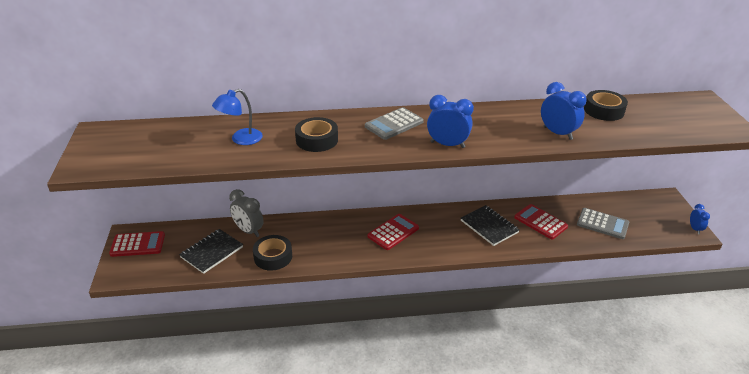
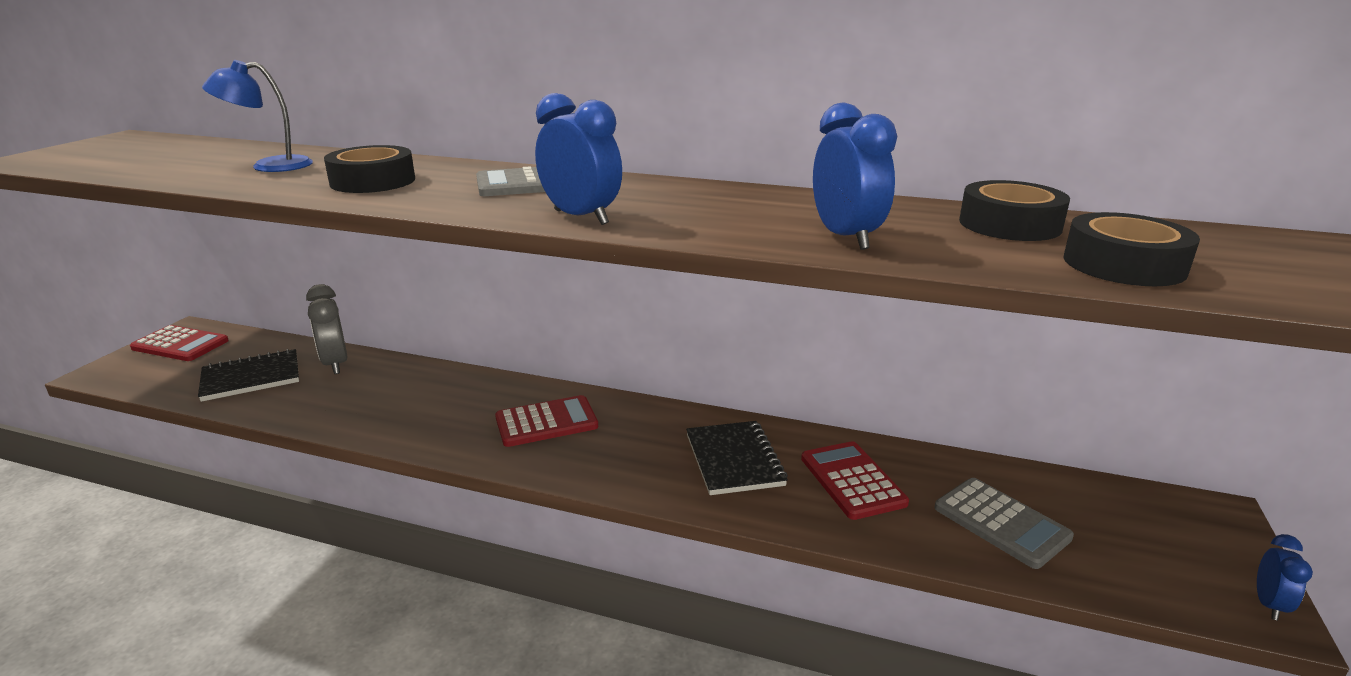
camera: 25 degrees right, 10 degrees down
black tape [253,235,292,271] -> black tape moved to [1063,212,1200,286]

